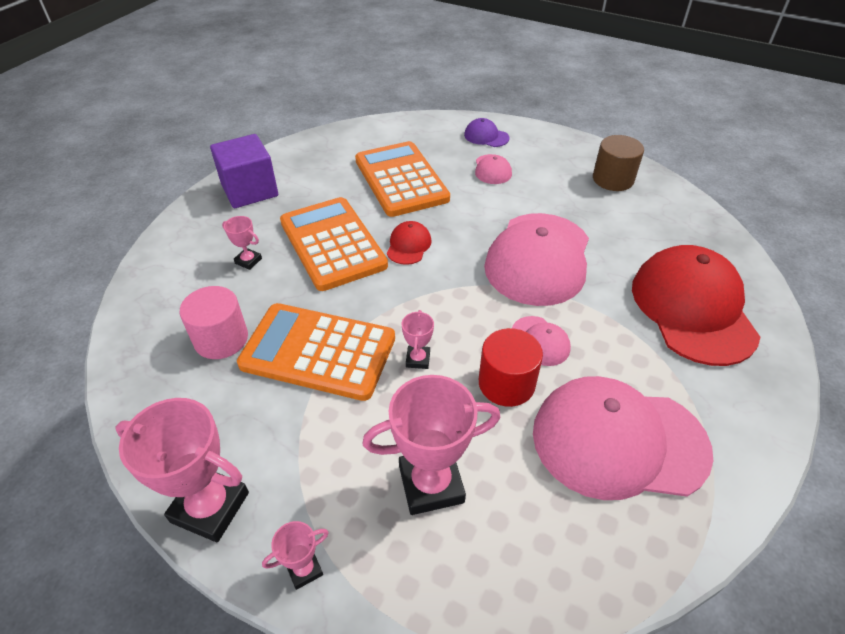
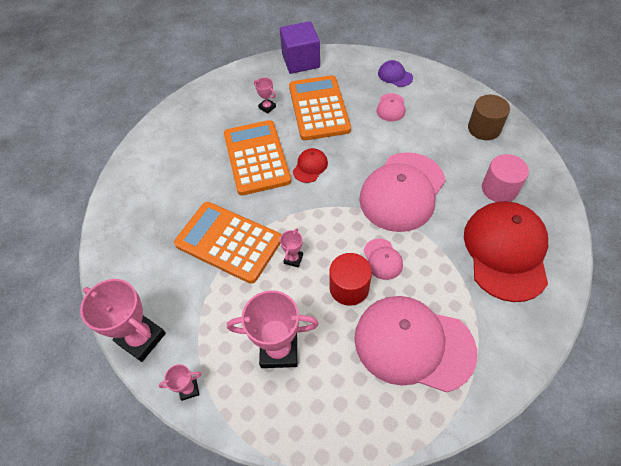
camera: 15 degrees right, 10 degrees up
pink cylinder [179,286,248,359] -> pink cylinder moved to [482,154,529,202]
purple cube [210,134,278,208] -> purple cube moved to [280,21,320,74]
pink trophy [222,216,262,270] -> pink trophy moved to [254,77,276,114]

